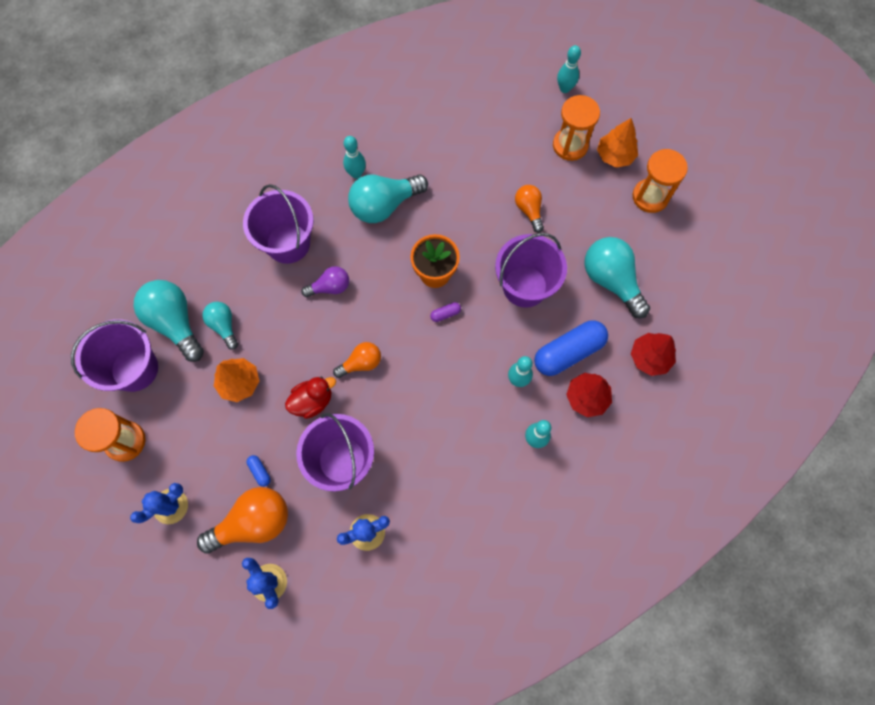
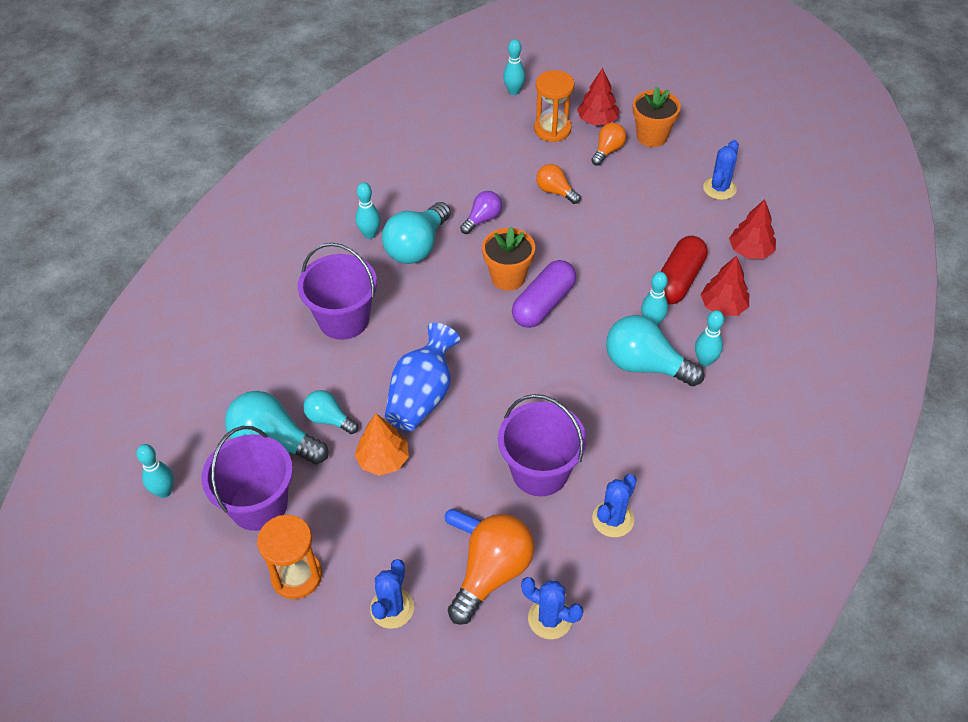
camera: 30 degrees left, 20 degrees down
red duck [285,377,336,419] -> none
purple light bulb [301,266,349,297] -> purple light bulb moved to [460,191,502,234]
orange light bulb [333,342,381,378] -> orange light bulb moved to [591,123,626,166]
purple capsule [430,302,461,322] -> purple capsule [512,260,576,328], size x2.45
purple bucket [495,233,567,308] -> none
blue capsule [534,320,608,376] -> red capsule [660,236,708,304]
turquoise light bulb [584,237,650,318] -> turquoise light bulb moved to [606,315,704,386]
orange tree [597,118,638,168] -> red tree [577,68,619,125]
orange hourglass [633,149,688,213] -> orange flower pot [633,87,681,147]
none -> turquoise bowling pin [136,444,174,498]
none -> blue vase [385,323,460,431]
none -> blue cactus [703,140,739,200]

